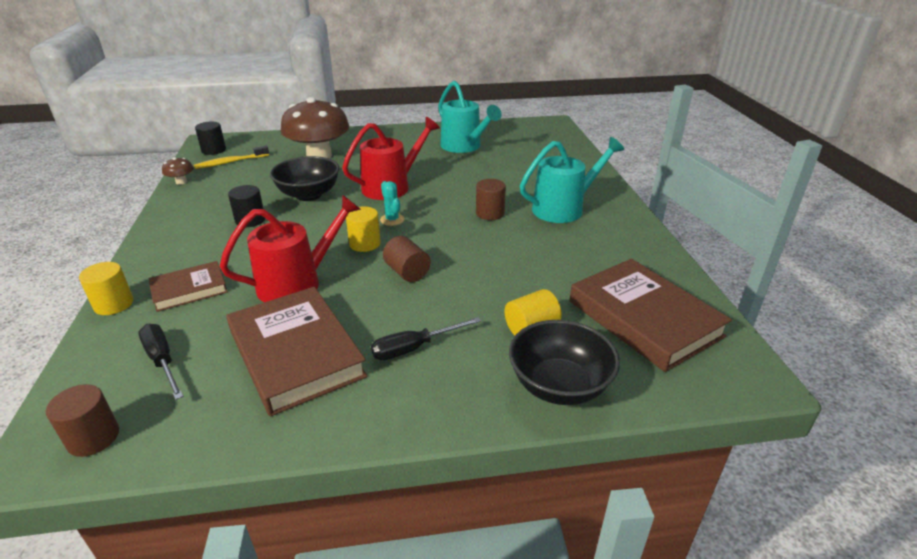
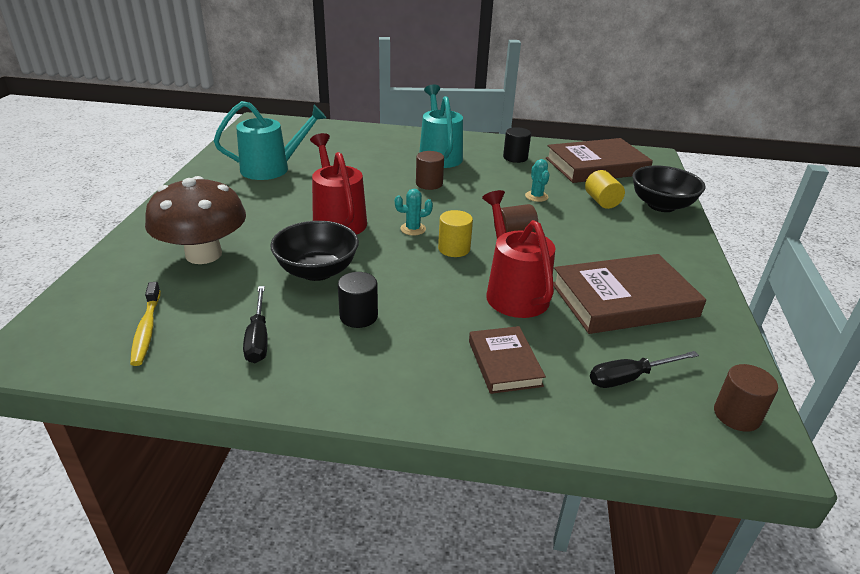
camera: 75 degrees left, 0 degrees up
yellow cylinder [79,262,133,315] -> none
brown mushroom [162,157,194,185] -> none
black cylinder [195,122,226,155] -> black cylinder moved to [503,127,531,163]
black screwdriver [371,317,481,360] -> black screwdriver moved to [243,286,268,363]
none -> turquoise cactus [525,159,550,202]

